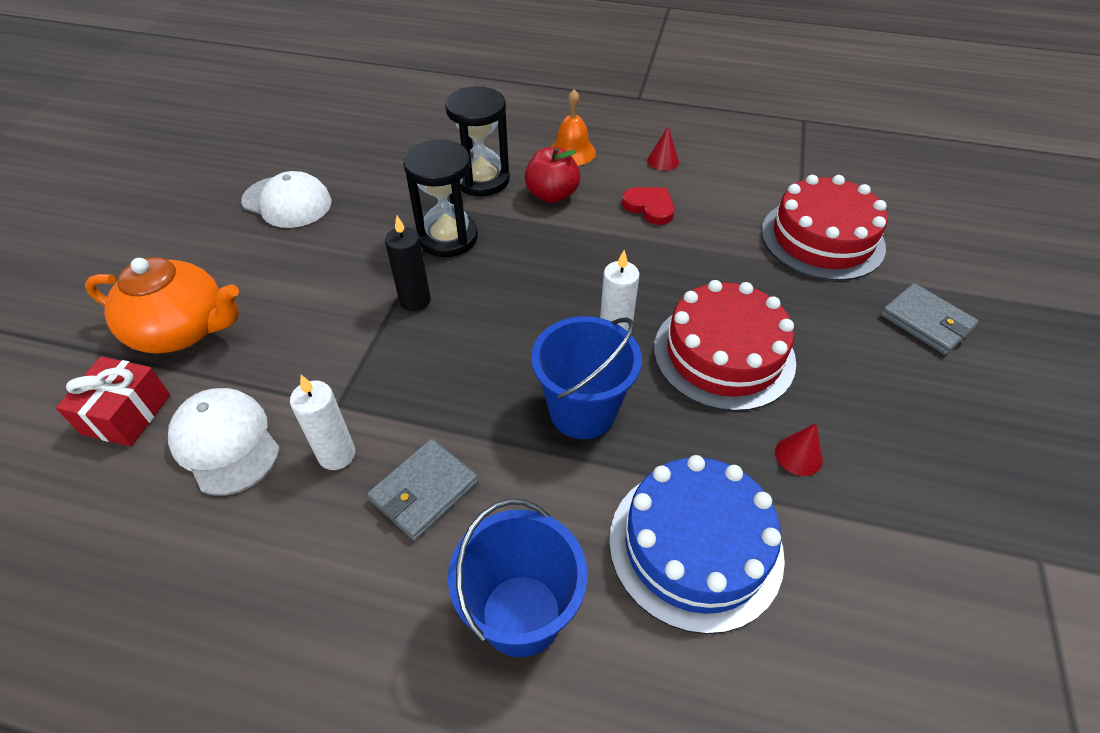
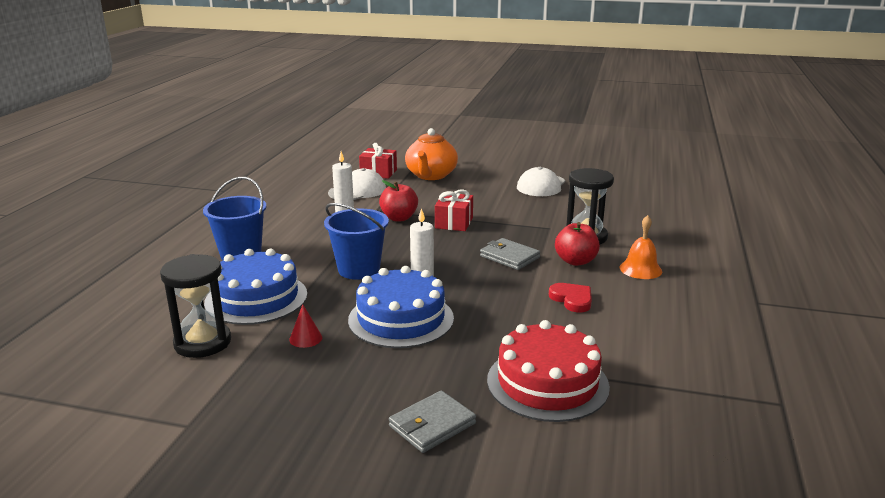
camera: 90 degrees right, 25 degrees down
grey wallet [367,439,478,541] -> grey wallet moved to [480,238,540,270]
black candle [385,215,431,311] -> red gift [435,189,473,231]
black hourglass [403,140,478,257] -> black hourglass moved to [160,254,231,358]
red heart [622,187,675,225] -> red heart turned 75 degrees counterclockwise [549,283,592,312]
red cone [647,127,679,171] -> none
red cake [654,280,796,411] -> blue cake [348,266,454,348]
none -> red apple [379,180,418,221]

